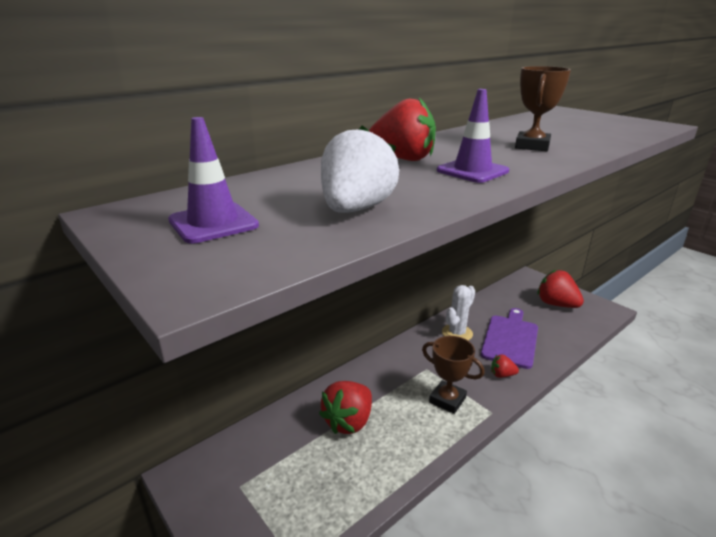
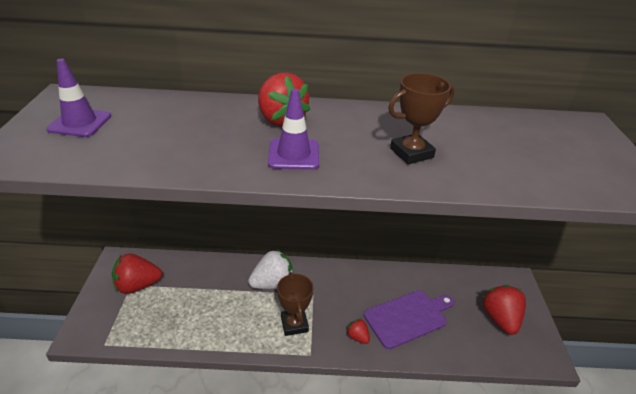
camera: 40 degrees right, 10 degrees up
red strawberry [319,381,372,434] -> red strawberry moved to [112,253,162,294]
white strawberry [321,125,399,213] -> white strawberry moved to [248,249,294,289]
white cactus [442,285,475,341] -> none

